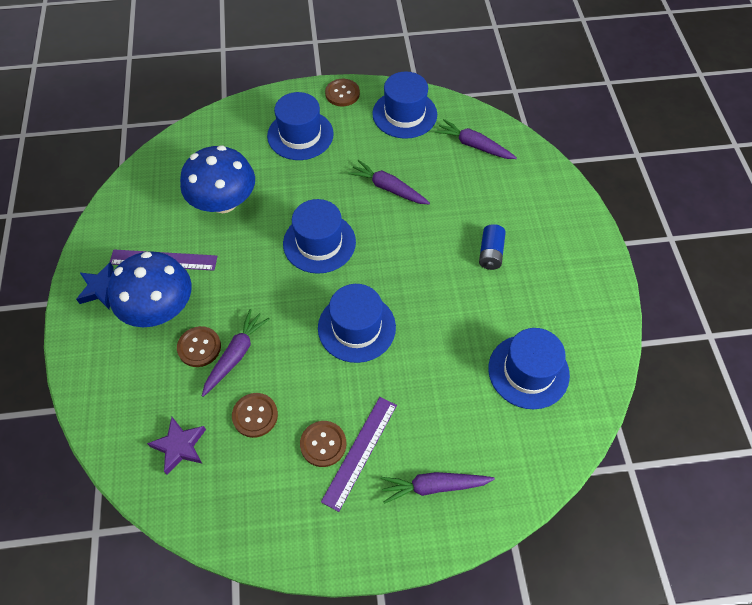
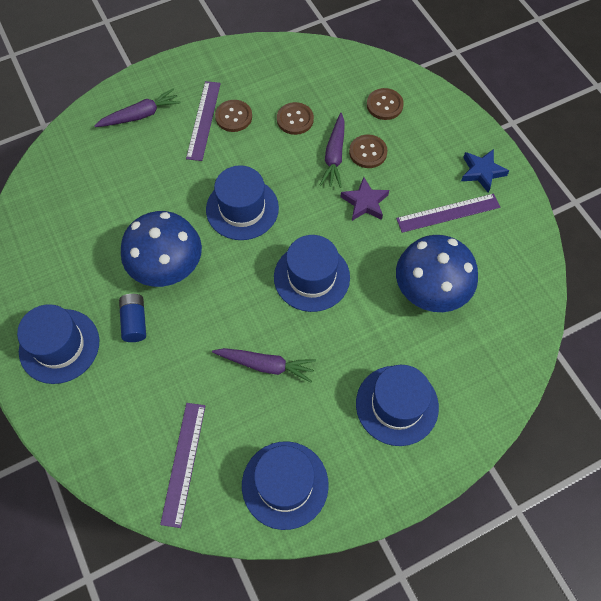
camera: 160 degrees right, 5 degrees up
blue mushroom [108,251,192,327] -> blue mushroom moved to [121,211,202,287]
purple star [147,417,206,474] -> purple star moved to [341,177,389,221]
brown button [325,79,360,106] -> brown button moved to [367,88,404,120]
purple carrot [435,119,517,159] -> purple ruler [160,403,205,528]
blue hat [488,328,570,409] -> blue hat moved to [17,304,99,384]

